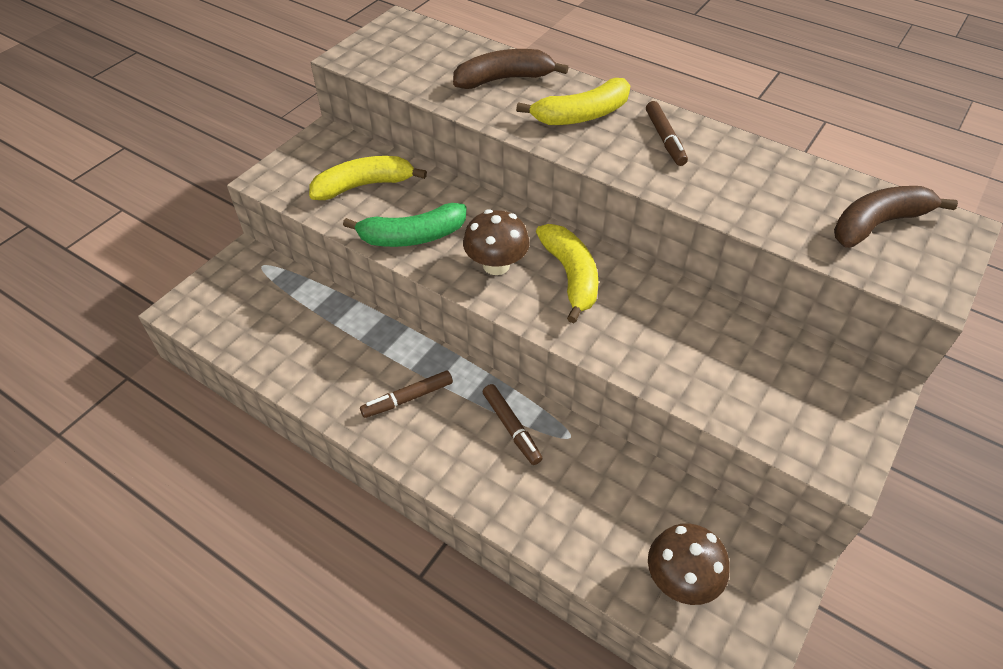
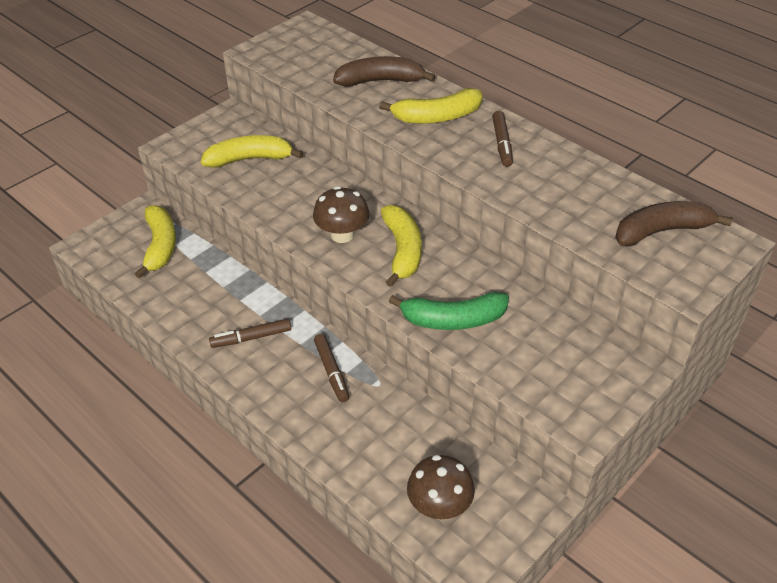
camera: 10 degrees right, 5 degrees down
green banana [343,203,466,247] -> green banana moved to [389,292,509,330]
none -> yellow banana [135,205,176,278]

